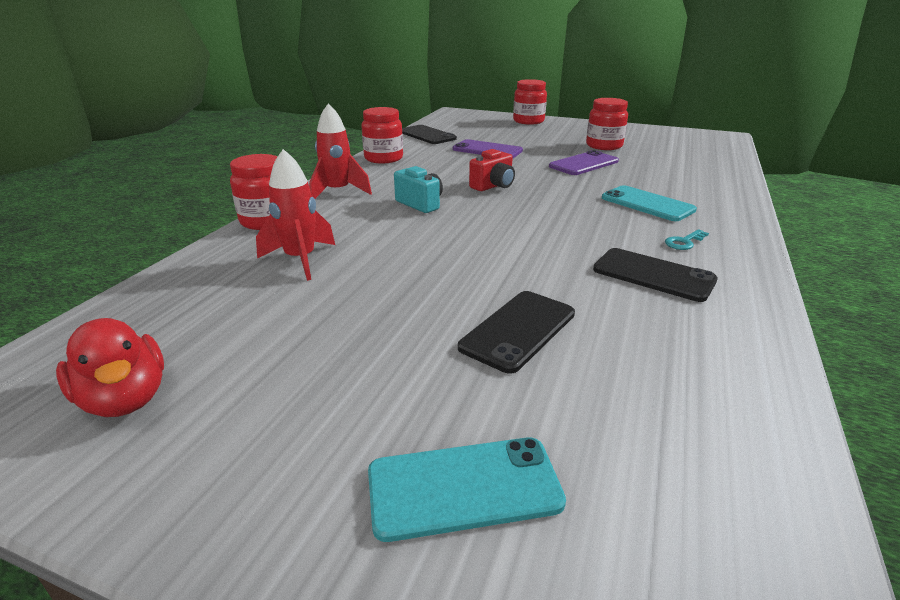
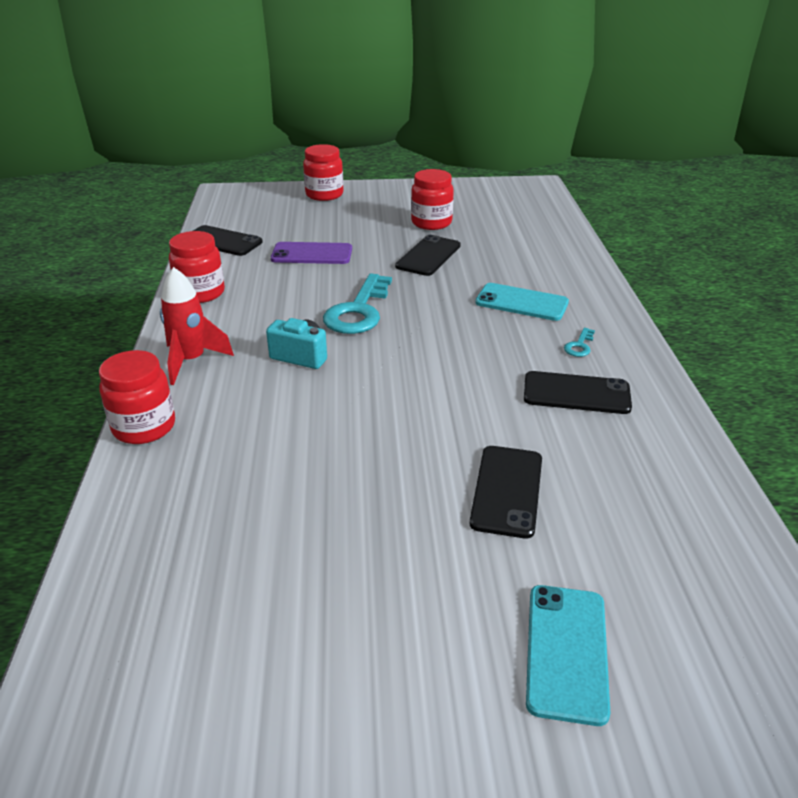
camera: 25 degrees left, 5 degrees up
red duck [56,318,164,417] -> none
red rocket [256,149,335,281] -> none
turquoise phone [368,437,566,542] -> turquoise phone turned 45 degrees counterclockwise [526,585,610,726]
red camera [469,149,515,191] -> turquoise key [323,274,392,334]
purple phone [549,150,619,175] -> black phone [395,235,461,276]

